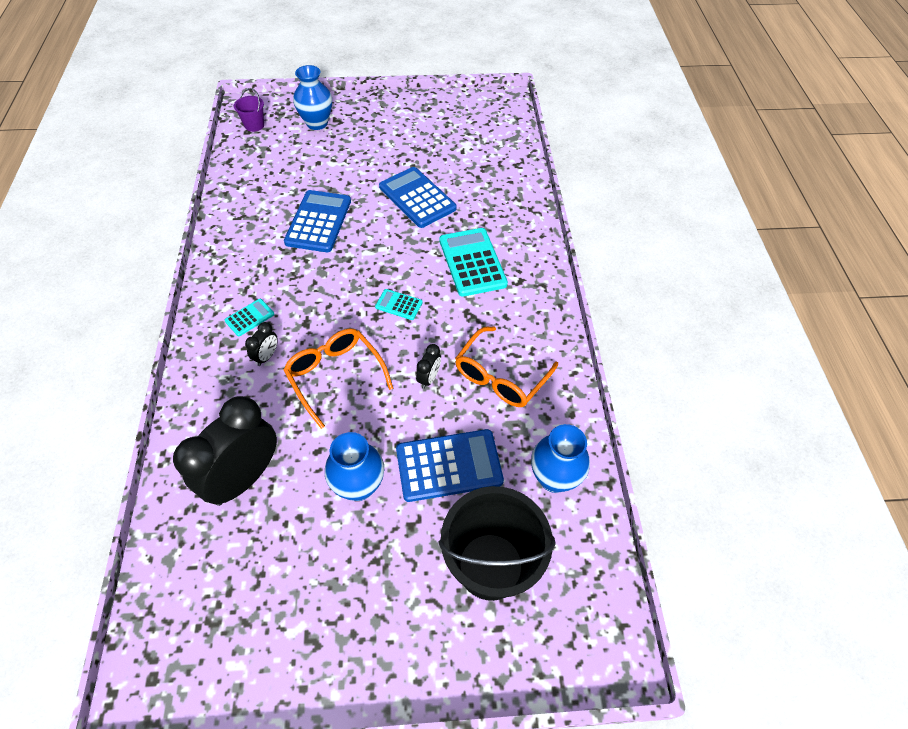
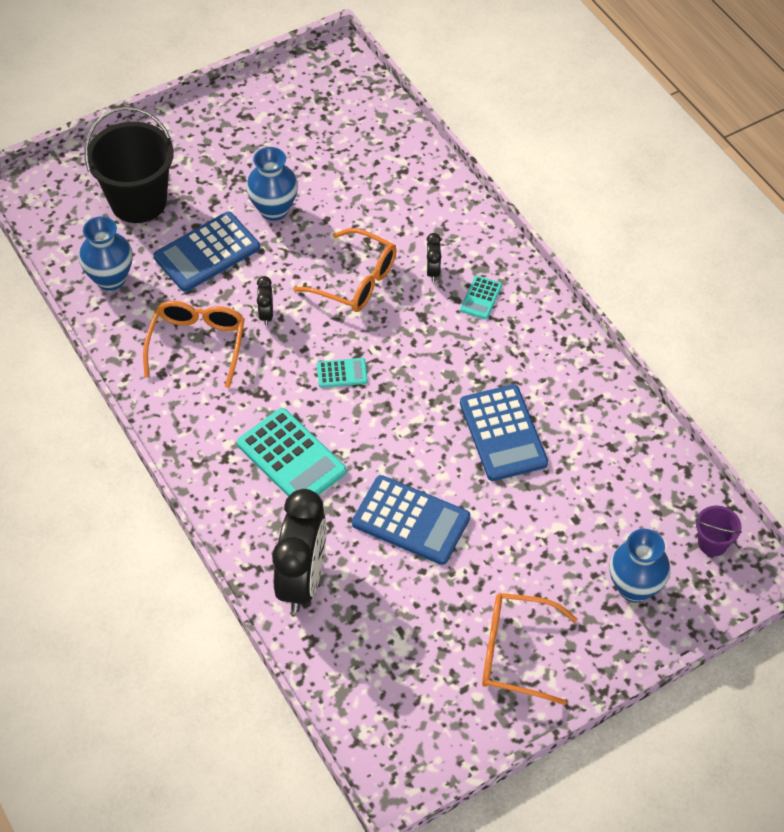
camera: 155 degrees right, 0 degrees up
black clock [173,396,277,506] -> black clock moved to [272,489,327,613]
none -> orange glasses [482,593,577,705]

